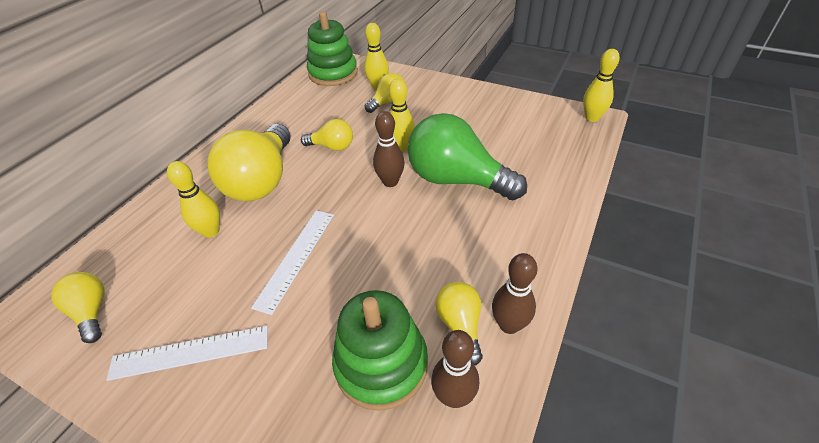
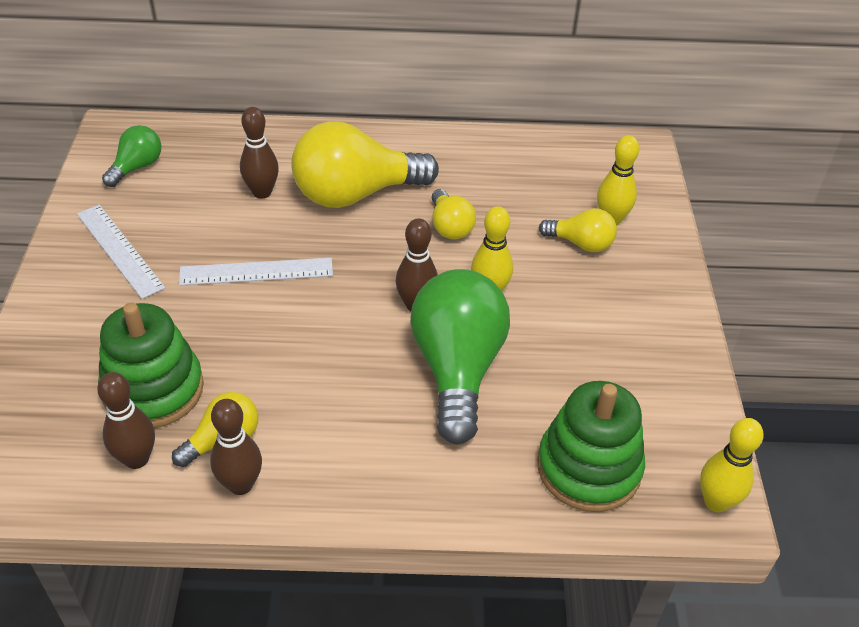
camera: 60 degrees right, 0 degrees up
yellow light bulb [51,272,105,343] -> green light bulb [102,125,161,187]
yellow bowling pin [167,161,220,238] -> brown bowling pin [240,107,279,199]
green stacking toy [307,11,358,86] -> green stacking toy moved to [537,381,645,512]

